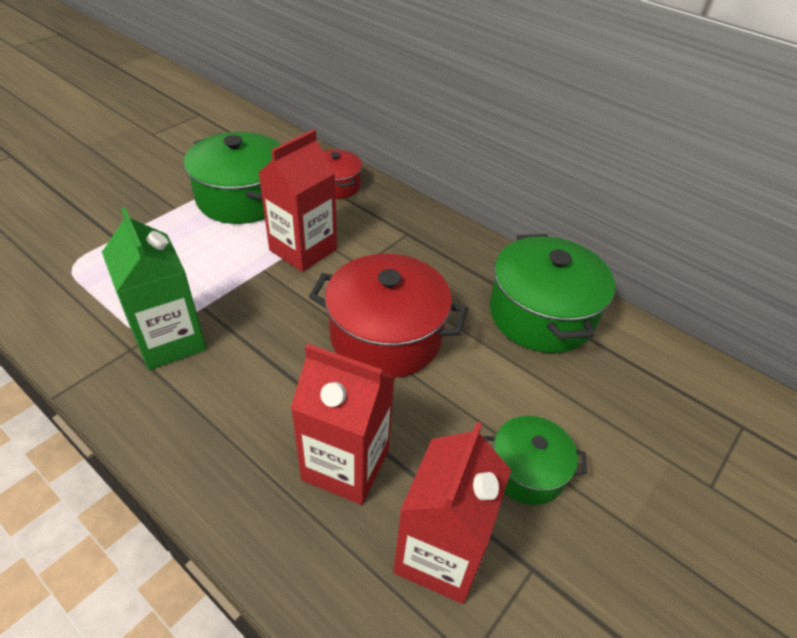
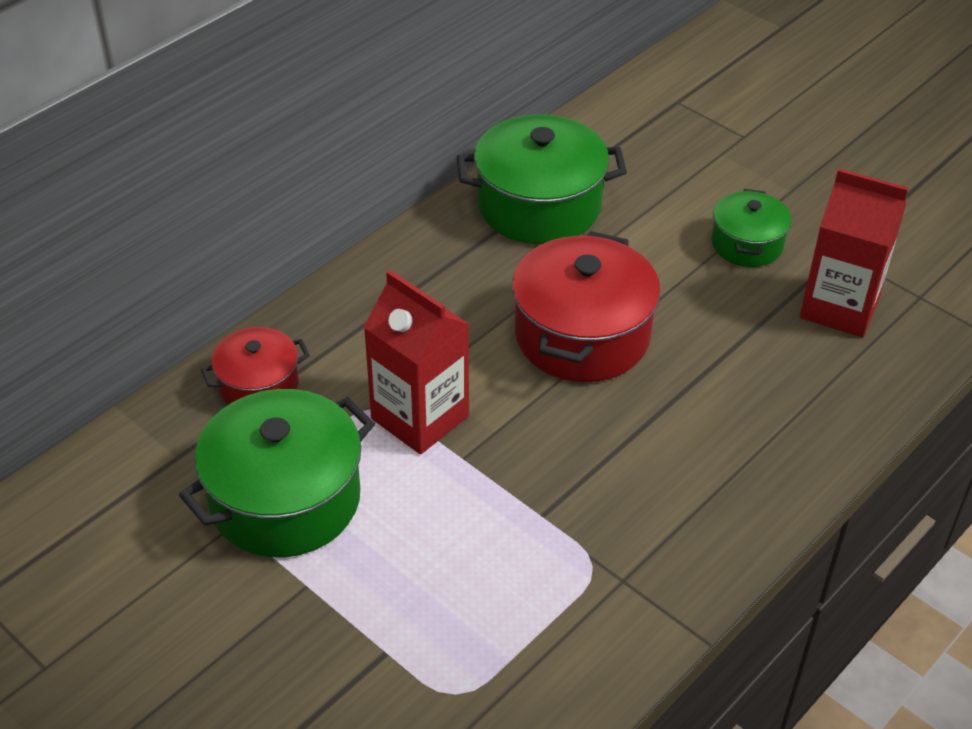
camera: 85 degrees left, 0 degrees up
green carton [102,207,206,370] -> none
red carton [291,343,395,505] -> none

